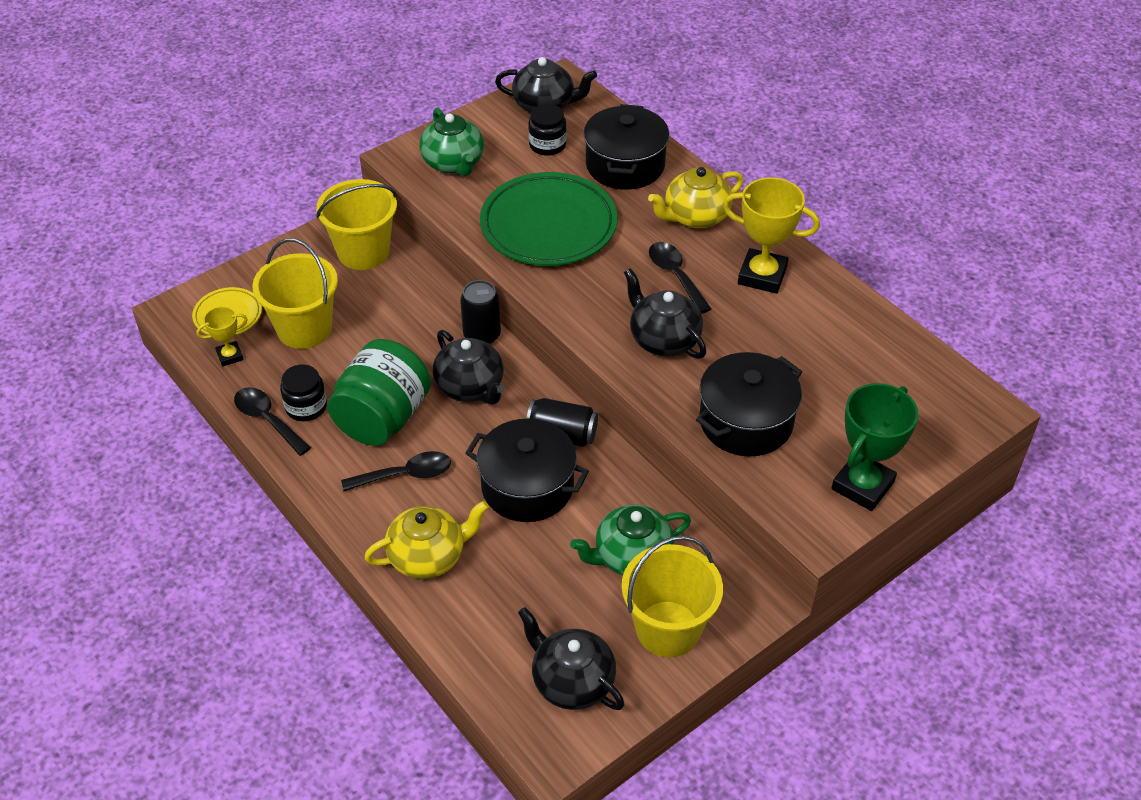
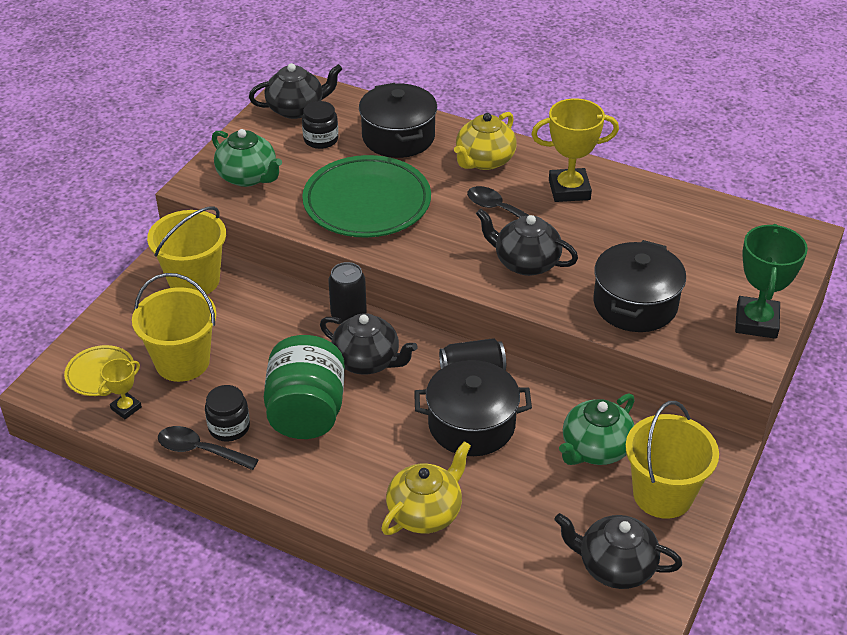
camera: 25 degrees left, 5 degrees down
black spoon [341,451,451,491] -> none

